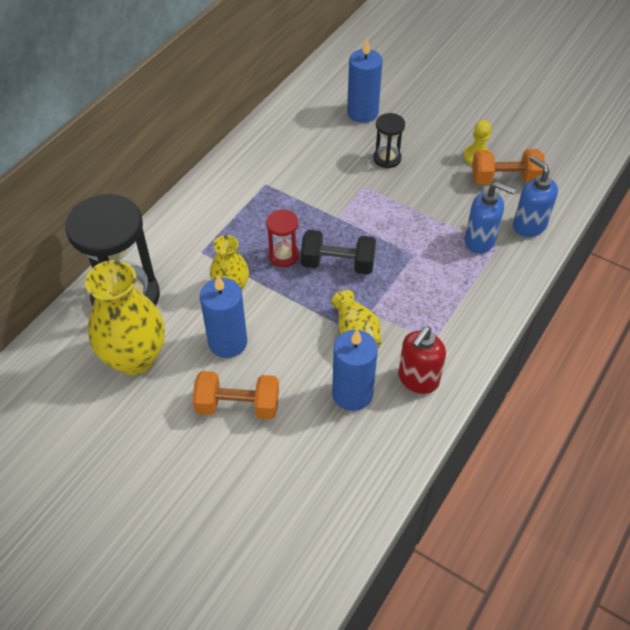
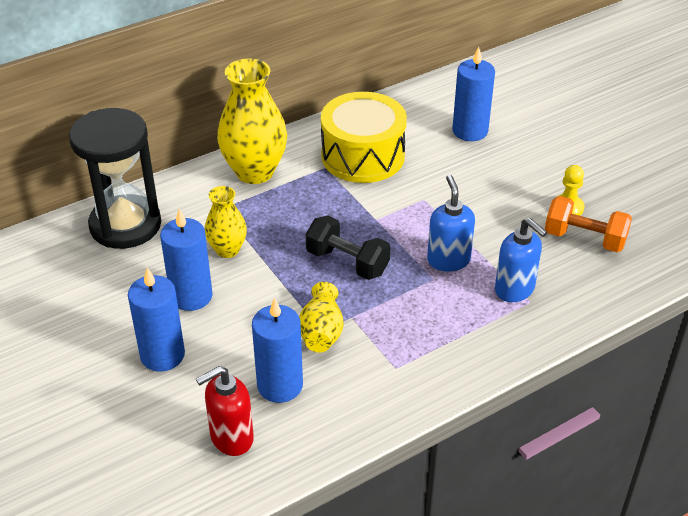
camera: 25 degrees right, 10 degrees down
yellow vase [85,260,165,375] -> yellow vase moved to [217,59,287,184]
orange dumbbell [193,371,279,419] -> blue candle [128,268,185,371]
red hourglass [266,209,299,267] -> none
black hourglass [373,113,405,168] -> none
red soap dispenser [398,326,446,394] -> red soap dispenser moved to [196,366,254,456]
blue soap dispenser [513,156,558,237] -> blue soap dispenser moved to [427,175,475,272]
none -> yellow drum [321,92,407,183]

